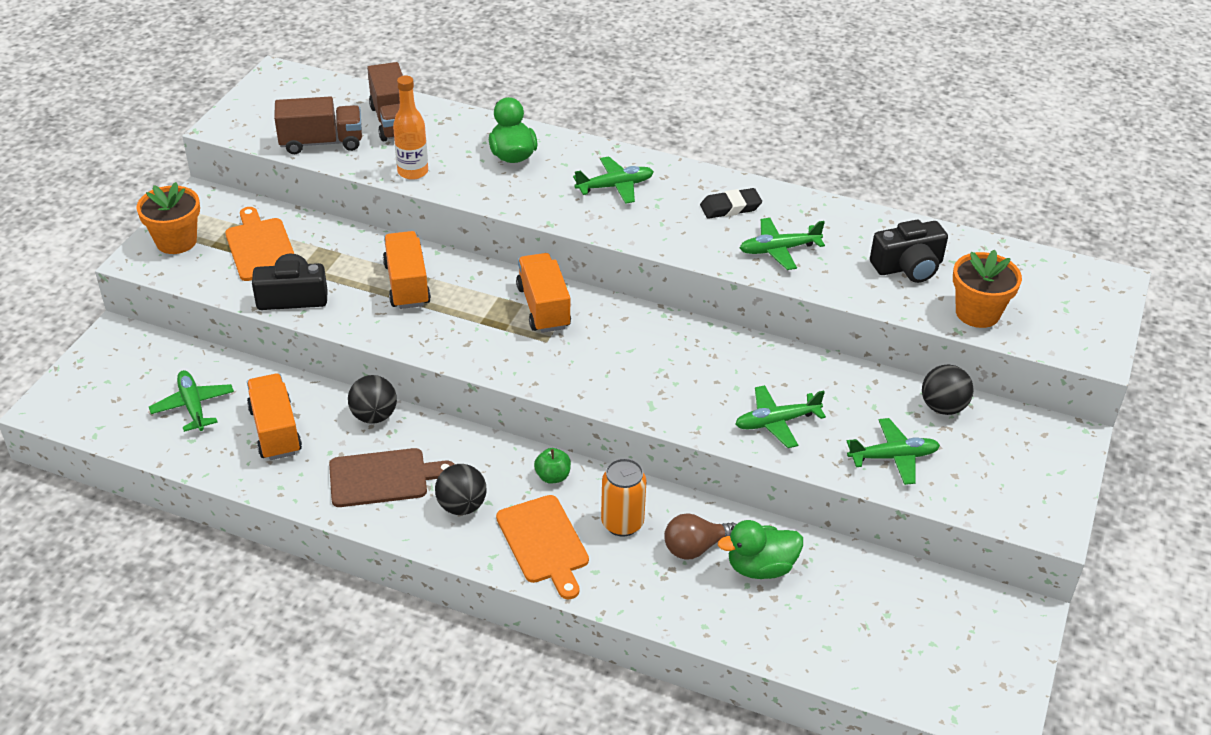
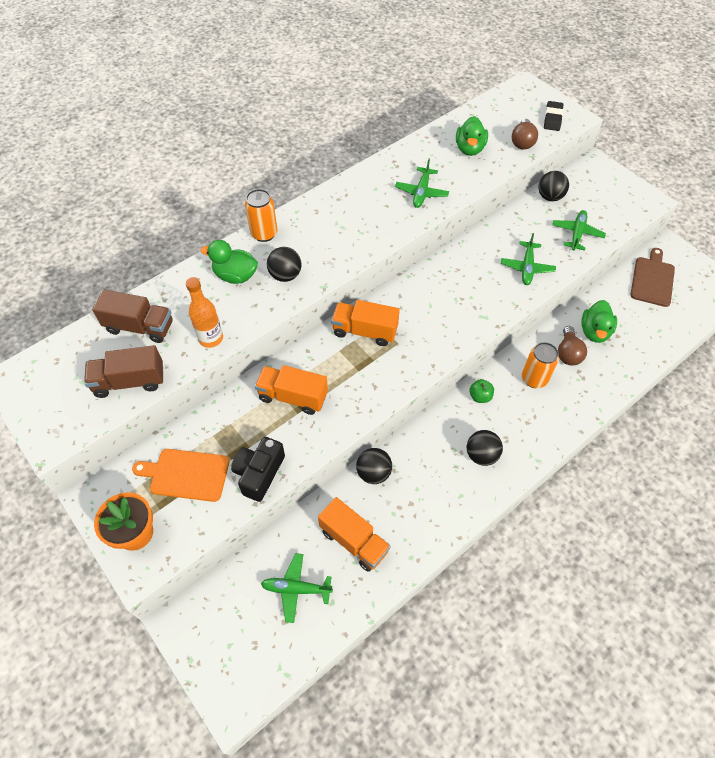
camera: 60 degrees left, 15 degrees up
orange truck [247,373,302,460] -> orange truck turned 150 degrees counterclockwise [318,497,391,572]
brown truck [274,96,362,154] -> brown truck turned 120 degrees counterclockwise [84,345,163,398]
brown cutting board [329,448,455,507] -> brown cutting board moved to [630,248,675,307]
orange cutting board [496,495,589,600] -> none
green plane [573,156,654,204] -> none
black eraser [700,188,762,219] -> black eraser moved to [544,101,563,131]
black camera [870,220,948,283] -> green duck [456,116,488,156]
orange flower pot [953,250,1022,328] -> brown light bulb [512,119,538,150]
none -> orange can [245,189,277,242]
none -> black ball [267,247,302,282]

